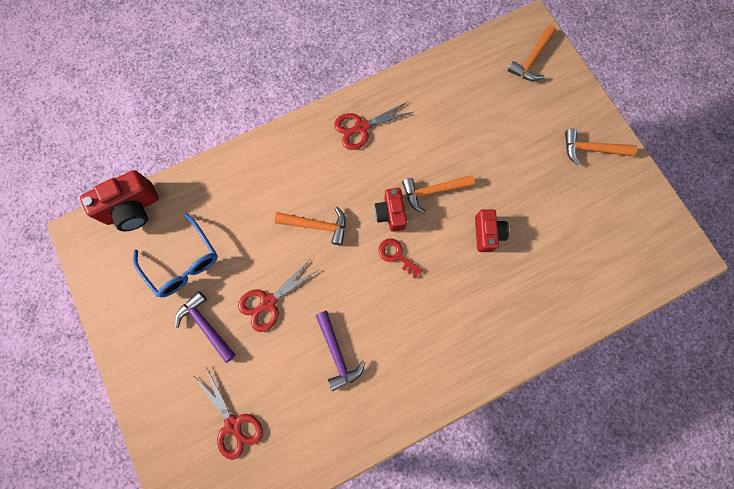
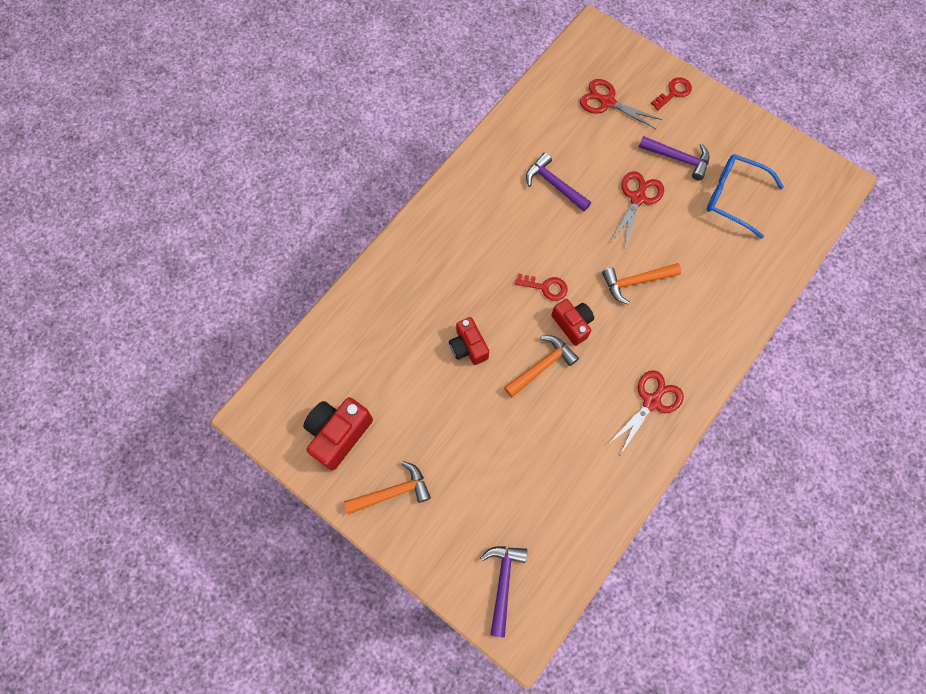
camera: 155 degrees right, 5 degrees down
red camera [80,170,159,231] -> red camera moved to [303,397,373,471]
orange hammer [508,25,556,81] -> purple hammer [480,546,527,638]
none -> red key [651,77,692,110]

